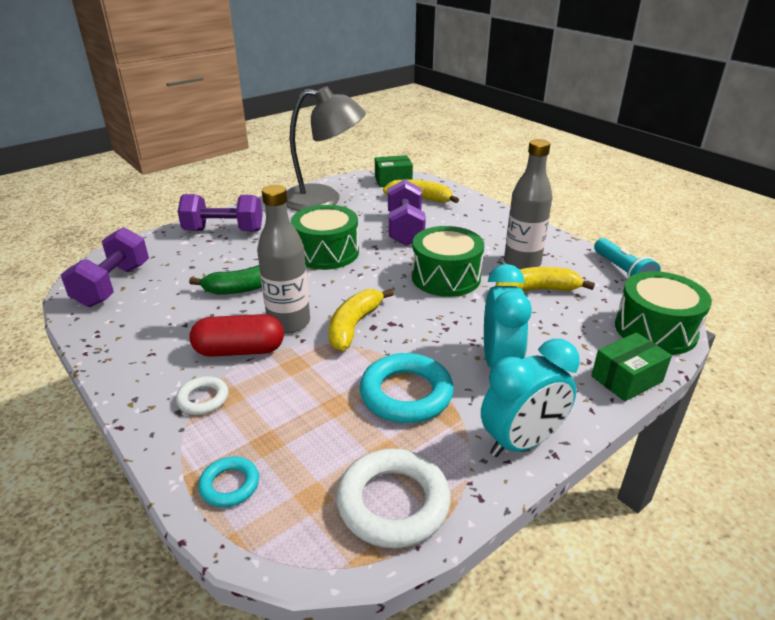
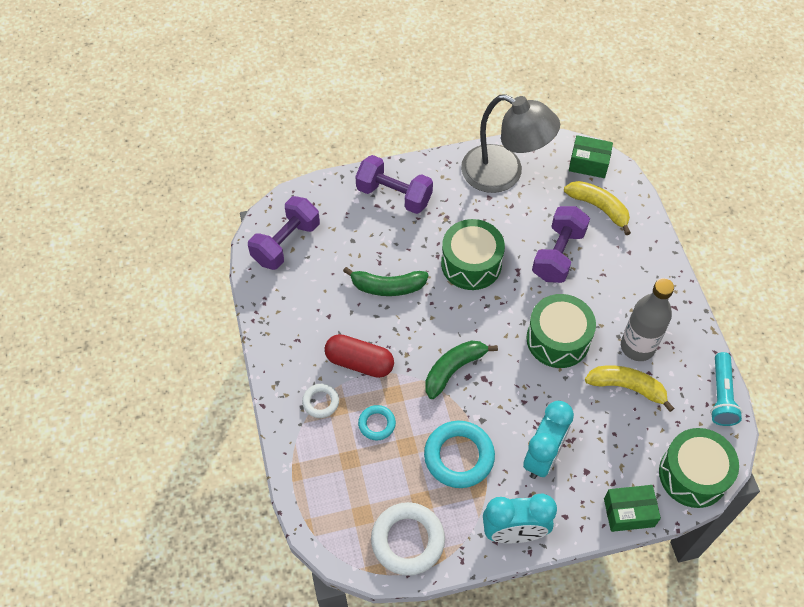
camera: 25 degrees right, 25 degrees up
turquoise ring [198,456,259,507] -> turquoise ring moved to [358,405,396,441]
grey bottle [257,185,310,333] -> none
yellow banana [329,289,394,351] -> green banana [425,340,498,399]

